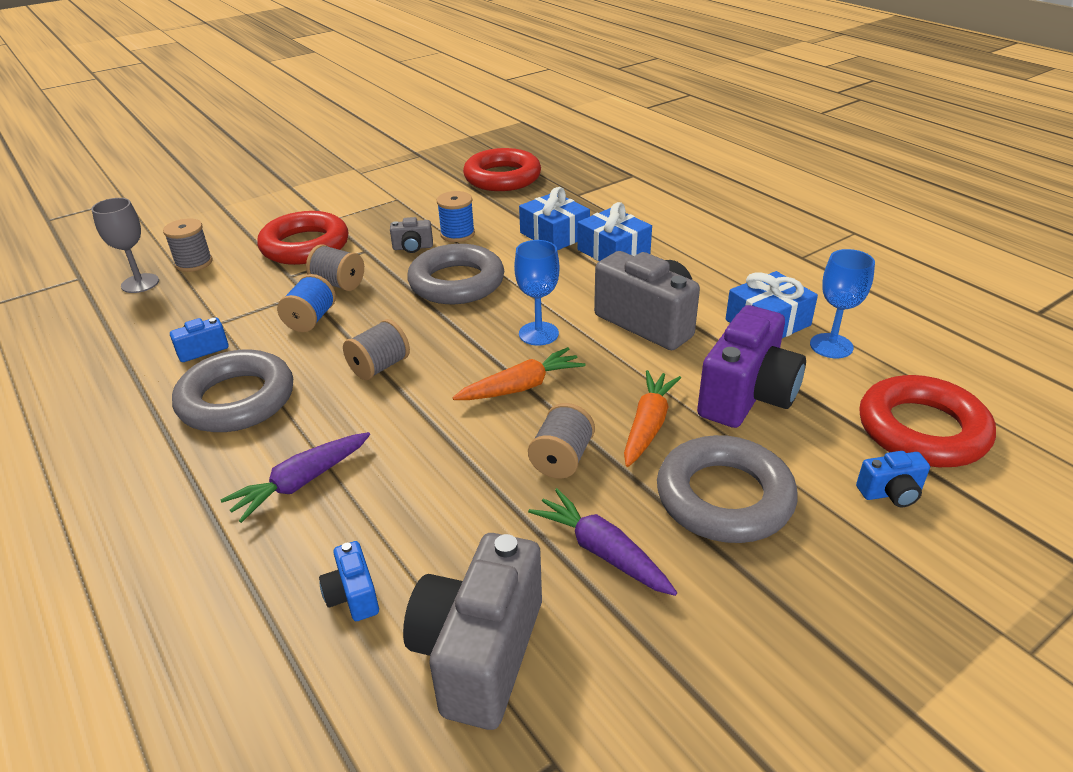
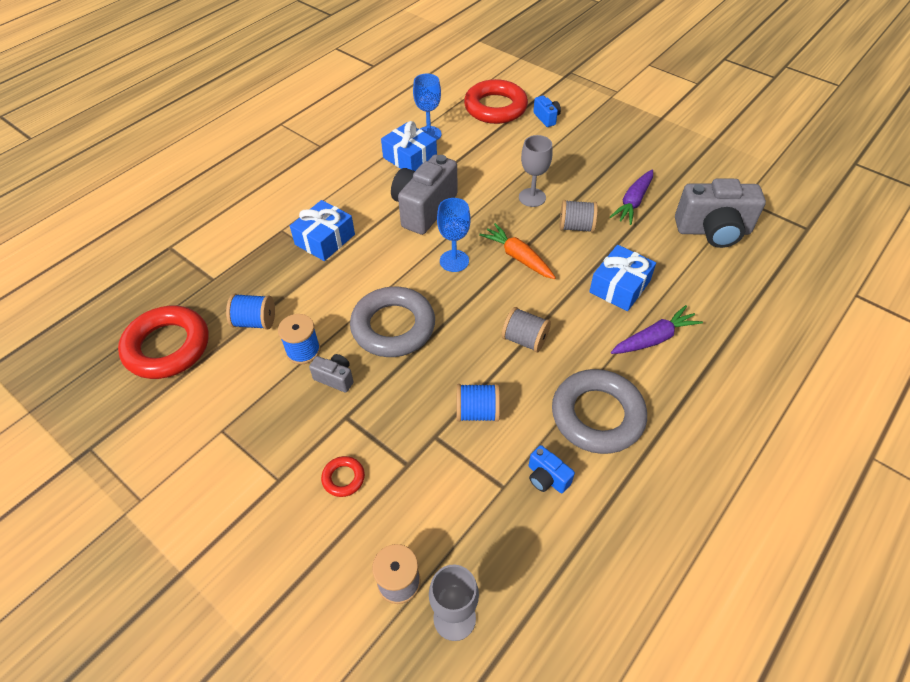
camera: 105 degrees left, 15 degrees up
purple carrot [220,432,370,523] -> purple carrot turned 60 degrees counterclockwise [611,305,703,354]
red ring [257,211,348,265] -> red ring [321,456,365,497], size x0.44
grey spool [306,244,364,291] -> none
blue camera [319,541,379,621] -> none
grey camera [390,217,433,253] -> grey camera turned 45 degrees counterclockwise [309,354,354,393]
blue gift [519,187,590,250] -> blue gift moved to [589,245,656,311]
orange carrot [624,370,681,467] -> grey goblet [519,135,553,207]
grey ring [657,435,798,543] -> none
purple camera [697,305,806,428] -> none
none -> blue spool [226,294,275,330]

